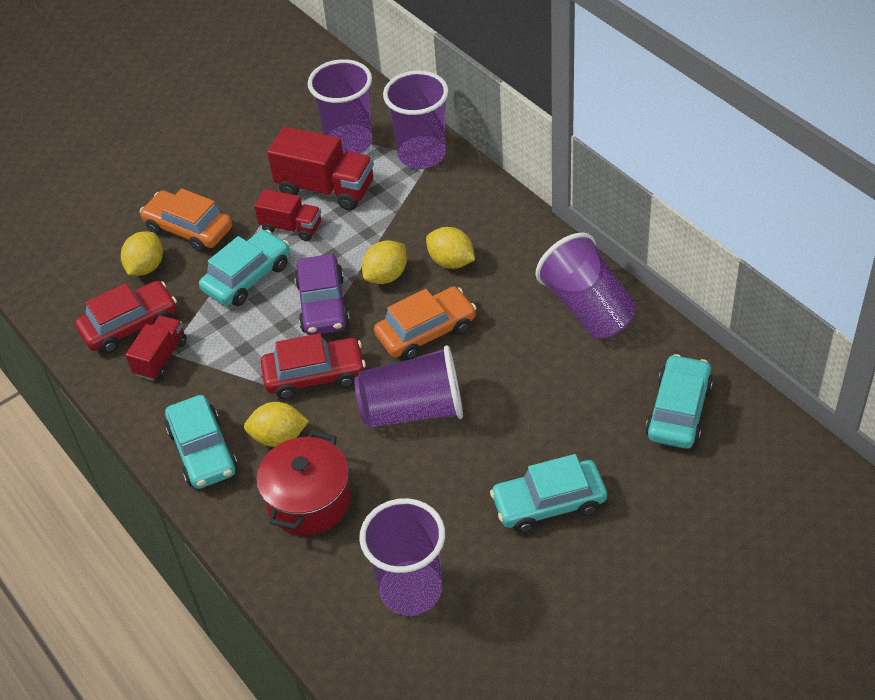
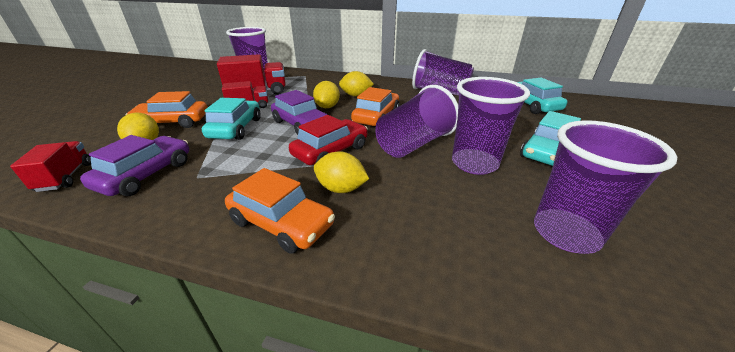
camera: 40 degrees left, 15 degrees down
red car [75,281,177,354] -> purple car [80,135,189,196]
red truck [125,316,187,381] -> red truck moved to [10,141,91,192]
turquoise car [165,395,237,489] -> orange car [225,168,335,254]
yellow lemon [244,402,309,447] -> yellow lemon turned 60 degrees clockwise [314,151,369,193]
red pot [256,431,351,535] -> none
purple cup [383,70,449,169] -> purple cup moved to [452,77,530,175]

